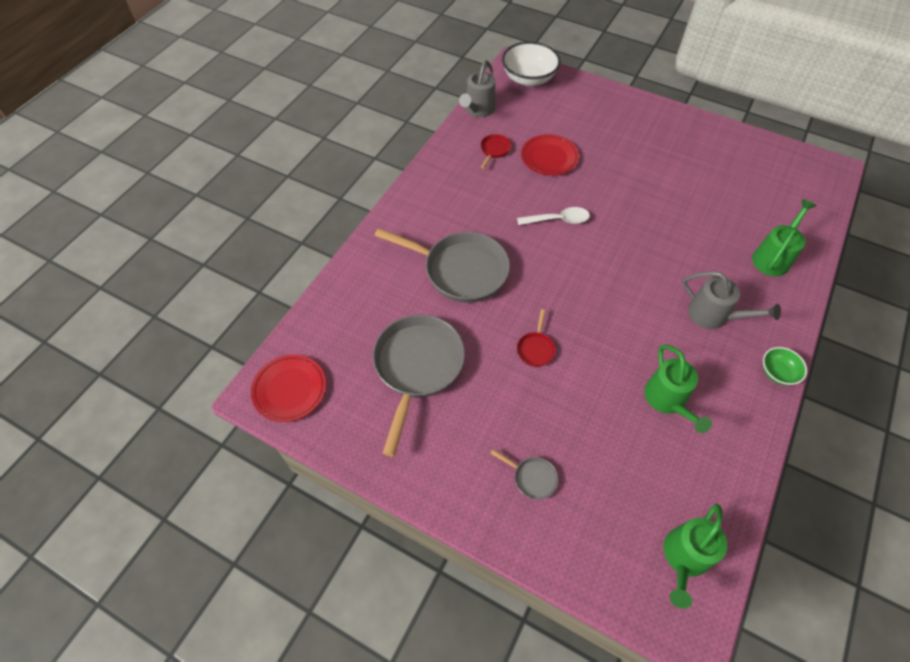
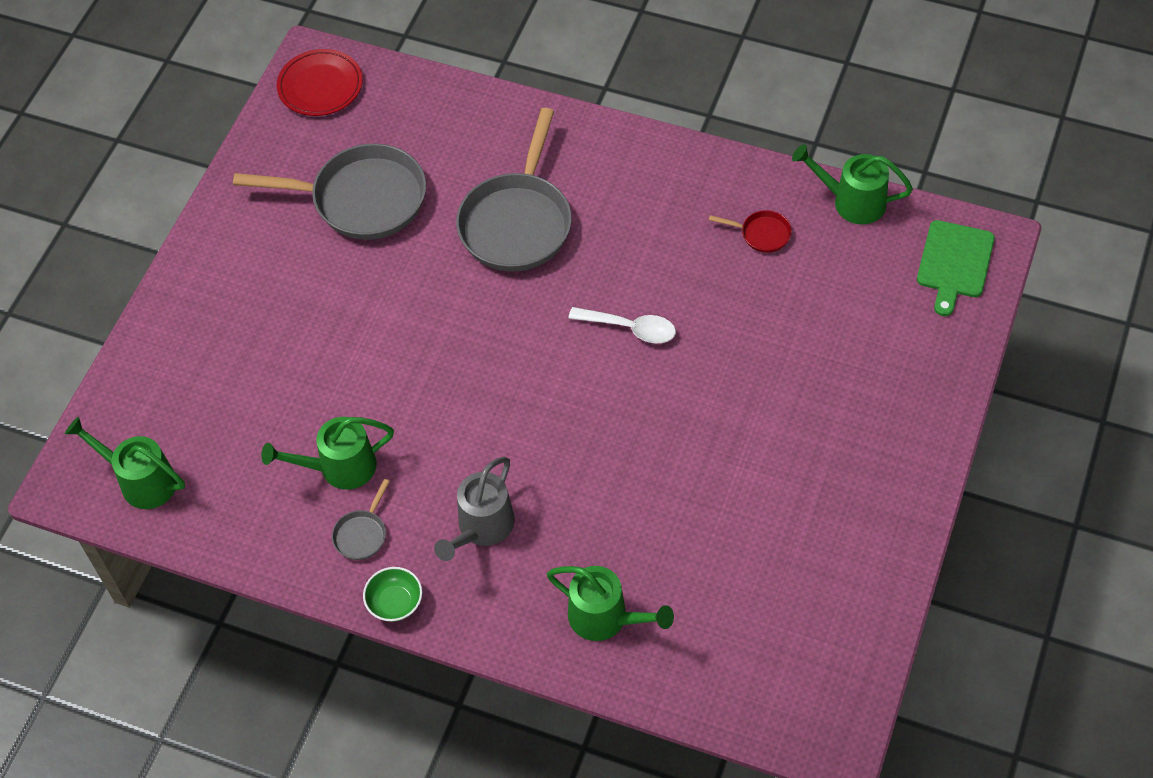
camera: 85 degrees right, 0 degrees up
grey watering can [459,60,495,117] -> green watering can [792,144,913,224]
grey pan [490,449,558,500] -> grey pan moved to [332,479,390,560]
white bowl [502,42,561,86] -> green cutting board [917,220,995,316]
white spoon [517,207,590,225] -> white spoon turned 60 degrees counterclockwise [568,307,676,344]
red pan [517,309,555,367] -> none
red plate [521,134,579,176] -> none

